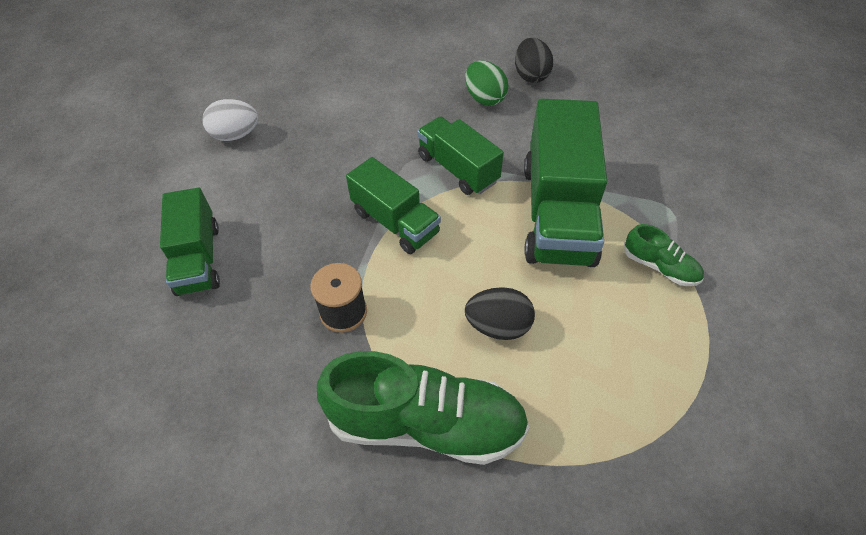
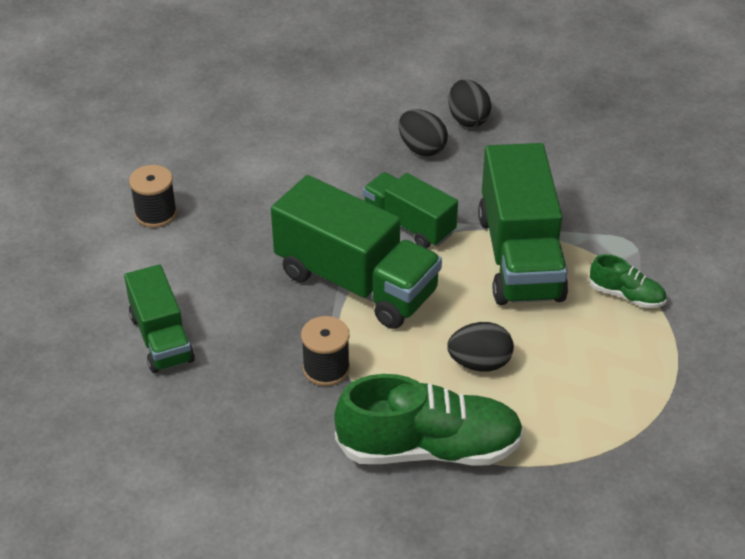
camera: 10 degrees left, 10 degrees down
white egg [203,99,258,141] -> black spool [129,165,177,228]
green truck [346,157,441,254] -> green truck [271,175,442,329], size x1.66
green egg [465,61,509,106] -> black egg [399,109,448,156]

